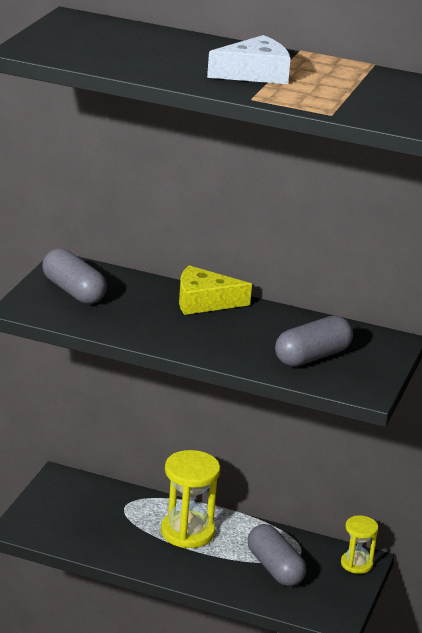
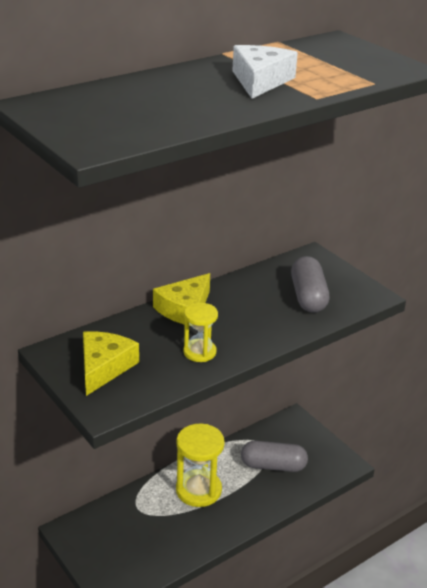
camera: 55 degrees left, 5 degrees up
grey capsule [42,248,107,304] -> yellow cheese [83,331,139,396]
yellow hourglass [341,515,378,574] -> yellow hourglass moved to [184,303,218,362]

